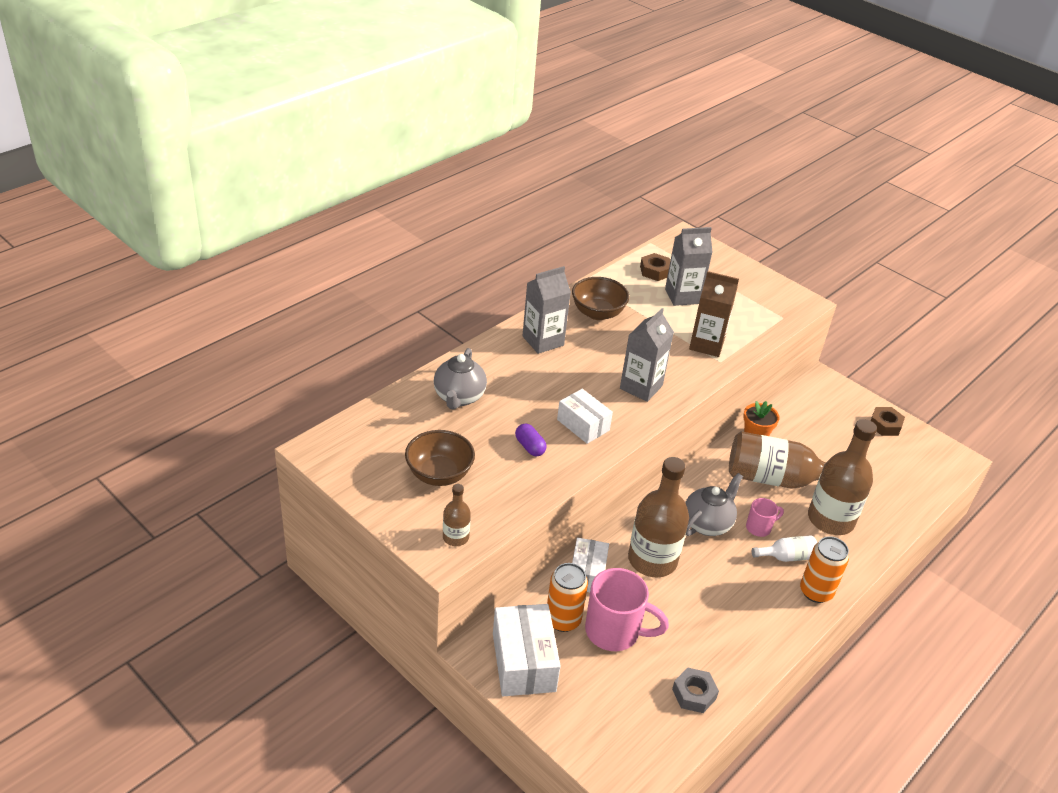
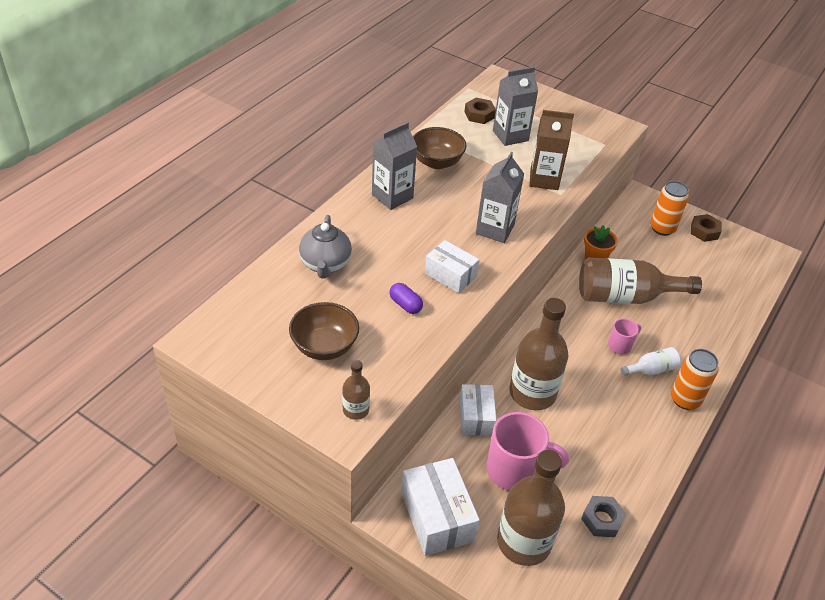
camera: 10 degrees left, 5 degrees up
orange can [547,563,588,632] -> orange can moved to [650,181,689,236]
grey teapot [685,473,743,536] -> none
brown bottle [808,419,877,535] -> brown bottle moved to [497,450,565,566]

